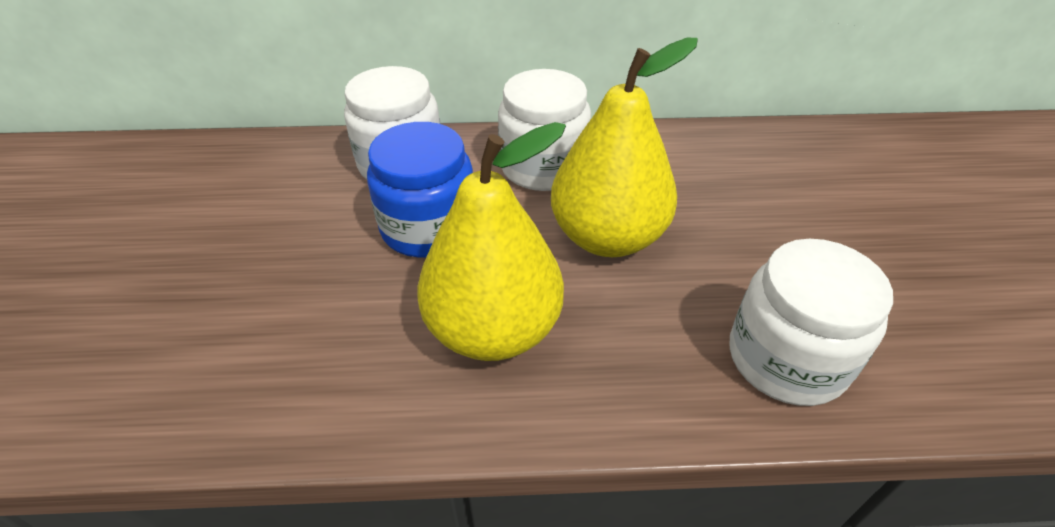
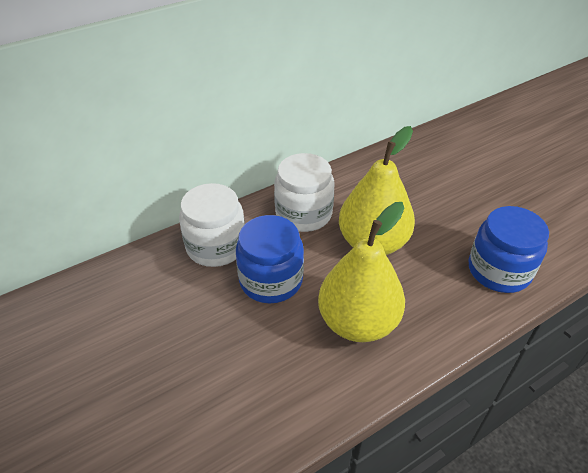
camera: 30 degrees left, 0 degrees up
white jar [730,239,893,406] -> blue jar [468,206,549,293]

